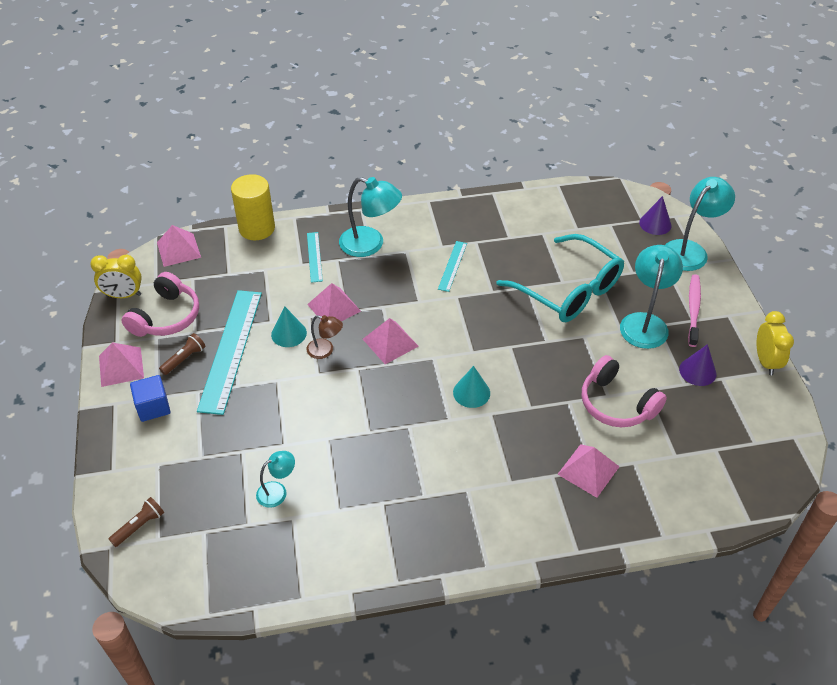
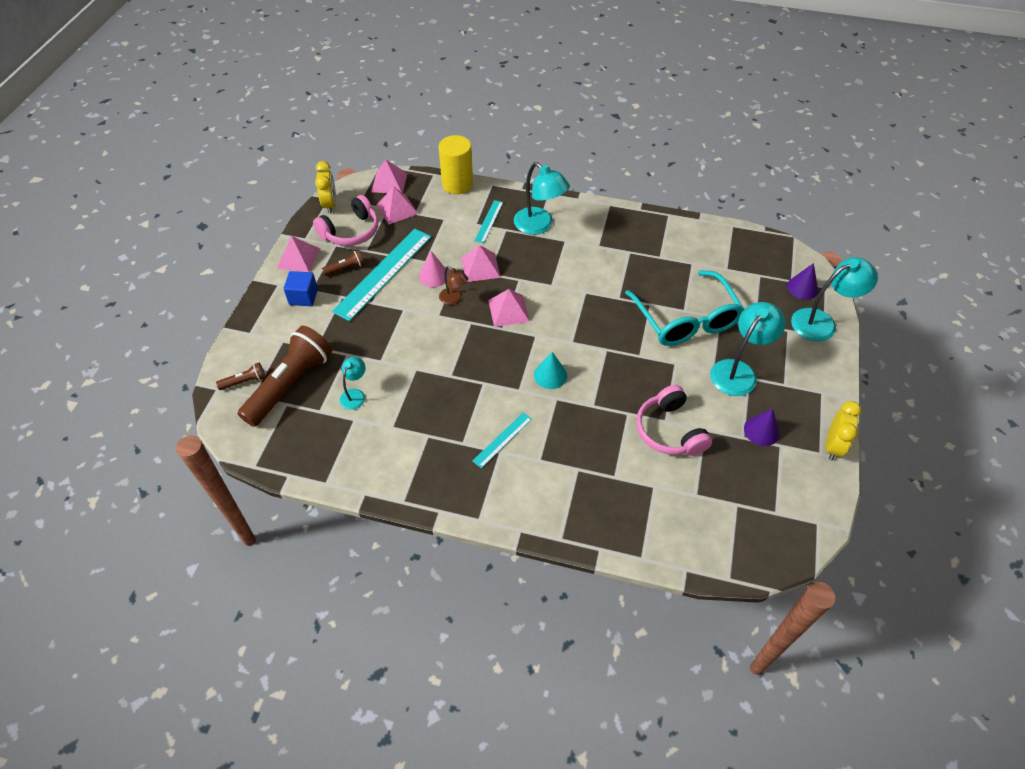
camera: 25 degrees right, 5 degrees up
yellow clock [90,255,142,298] -> yellow clock turned 120 degrees counterclockwise [315,161,336,214]
turquoise lamp [256,451,295,508] -> turquoise lamp turned 60 degrees counterclockwise [339,357,365,410]
turquoise cone [271,306,307,347] -> pink cone [419,251,449,287]
turquoise ruler [438,241,467,292] -> turquoise ruler moved to [473,413,532,468]
pink pyramid [557,444,620,498] -> pink pyramid moved to [376,187,418,224]
pink toothbrush [688,274,701,347] -> none
none -> brown flashlight [238,326,332,427]

